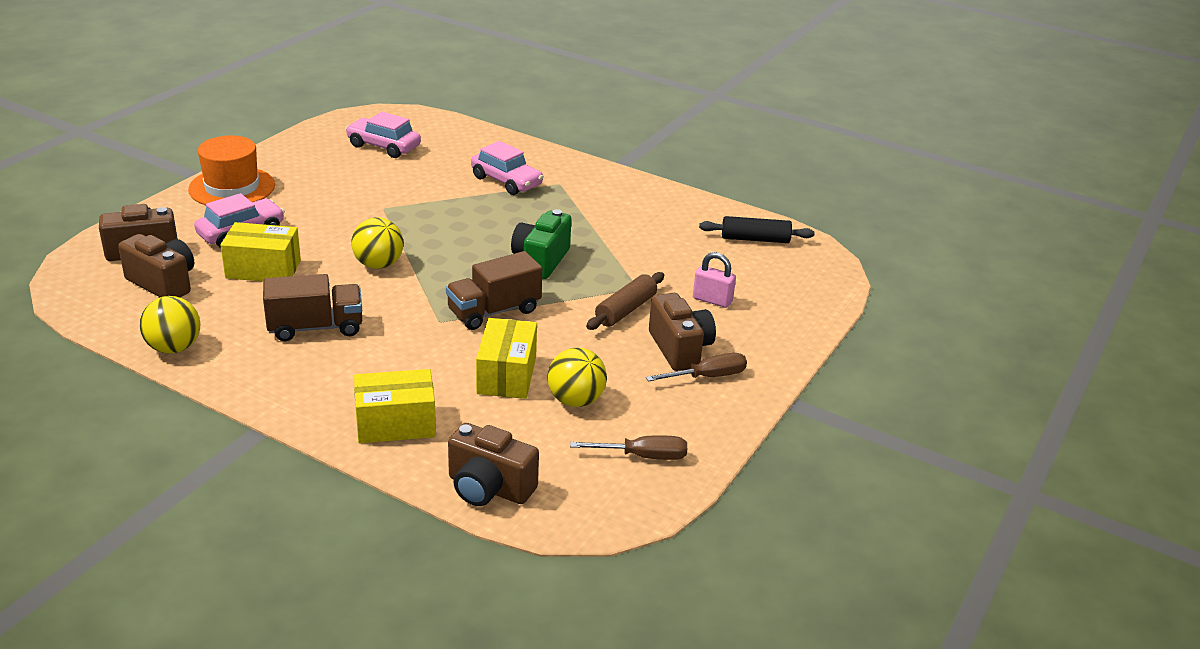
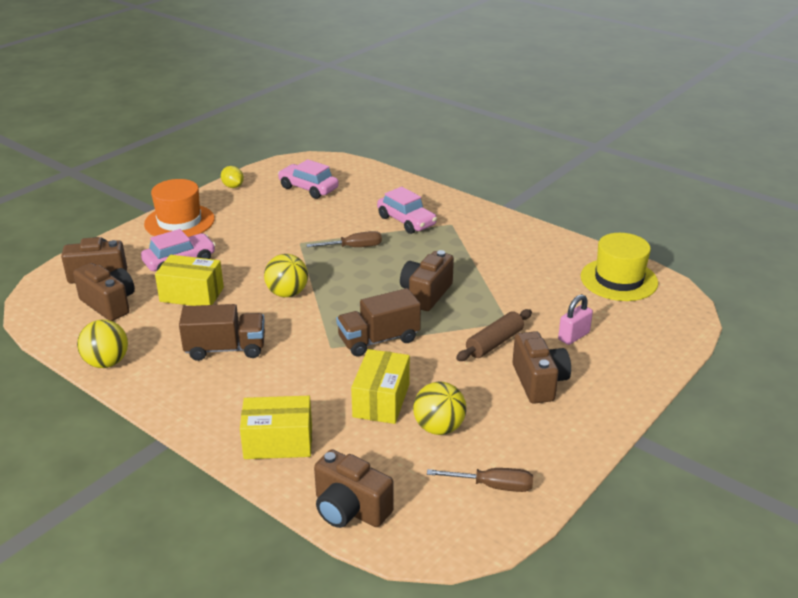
camera: 10 degrees right, 0 degrees up
green camera [511,209,571,279] -> brown camera [400,250,454,311]
brown screwdriver [646,353,747,382] -> brown screwdriver moved to [306,231,382,247]
pink padlock [693,252,736,308] -> pink padlock turned 75 degrees counterclockwise [558,294,593,345]
black rolling pin [699,216,815,243] -> yellow hat [580,233,658,301]
none -> yellow lemon [221,166,244,188]

